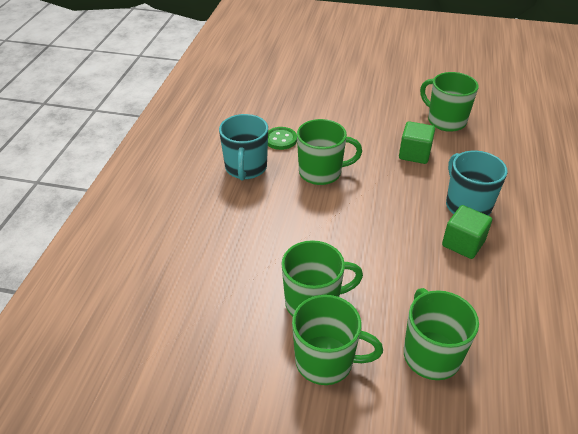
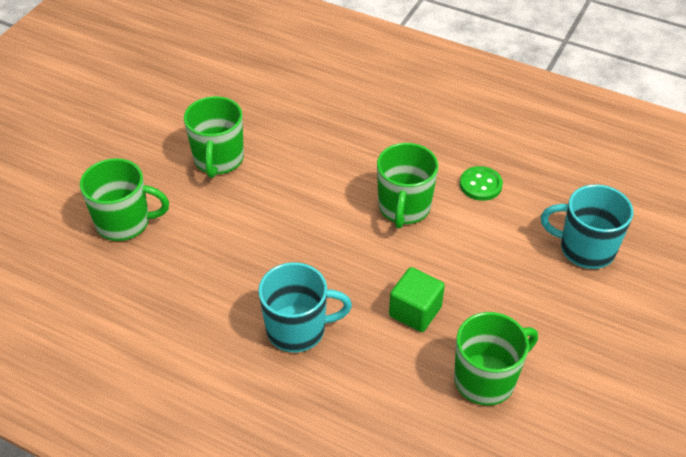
camera: 105 degrees right, 5 degrees up
turquoise mug [219,114,268,181] -> turquoise mug moved to [541,184,633,269]
green mug [292,295,383,385] -> none
green cube [442,205,492,259] -> none

